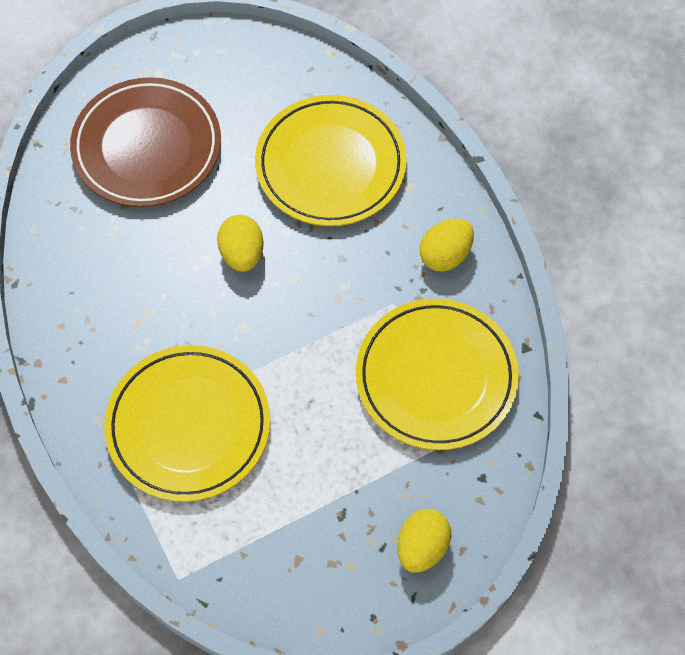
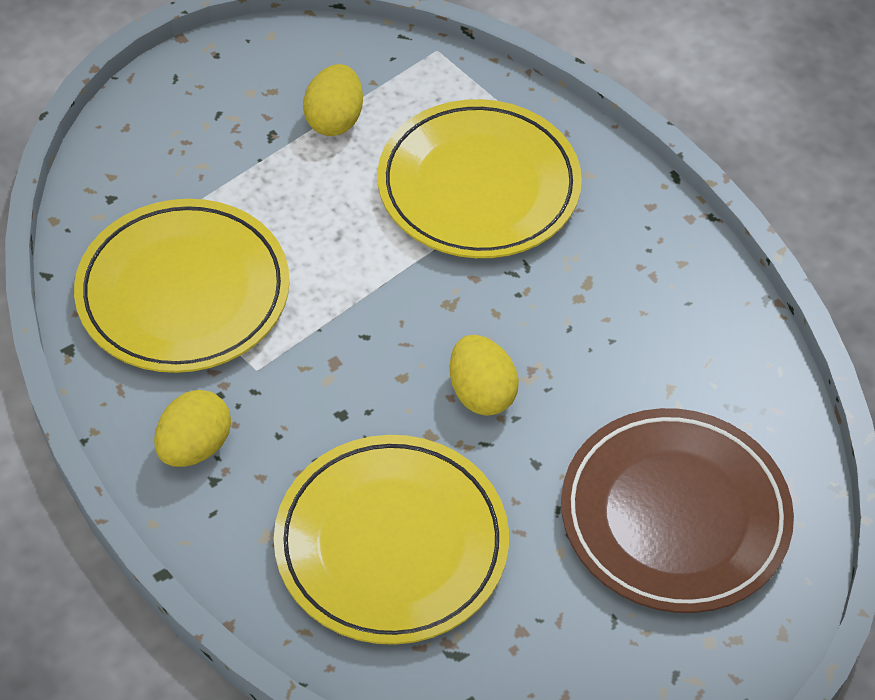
camera: 165 degrees right, 10 degrees down
yellow egg [397,509,451,573] -> yellow egg moved to [303,64,363,136]

